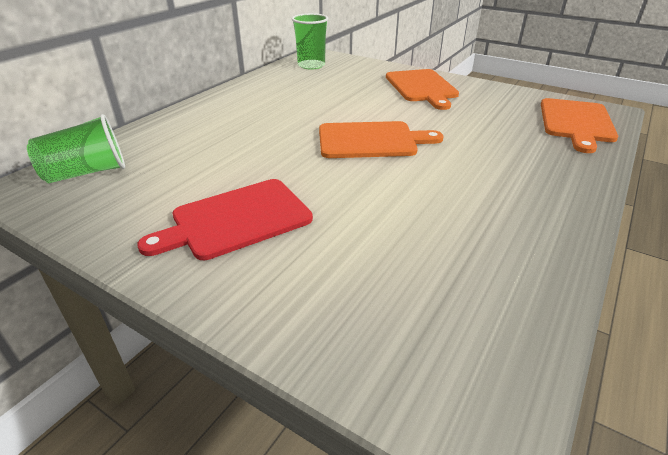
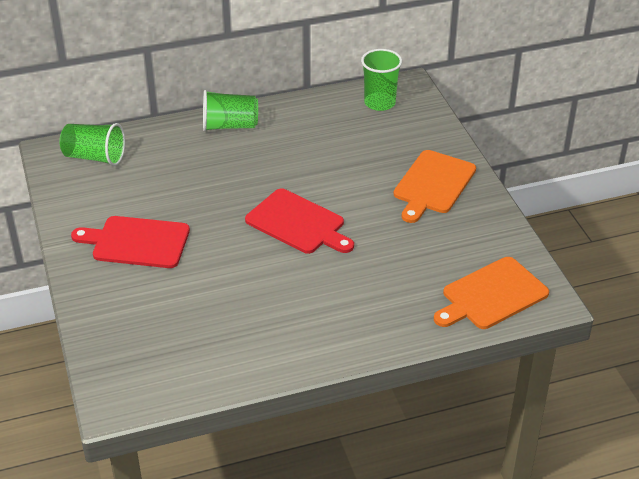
camera: 40 degrees right, 5 degrees up
orange cutting board [319,121,443,158] -> red cutting board [245,189,354,254]
none -> green cup [203,90,258,132]

